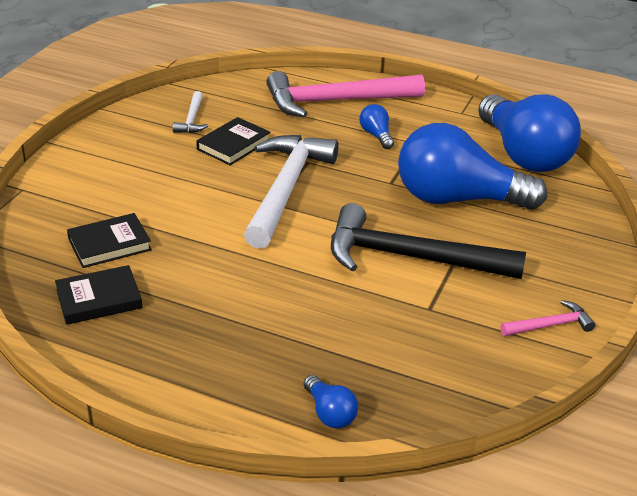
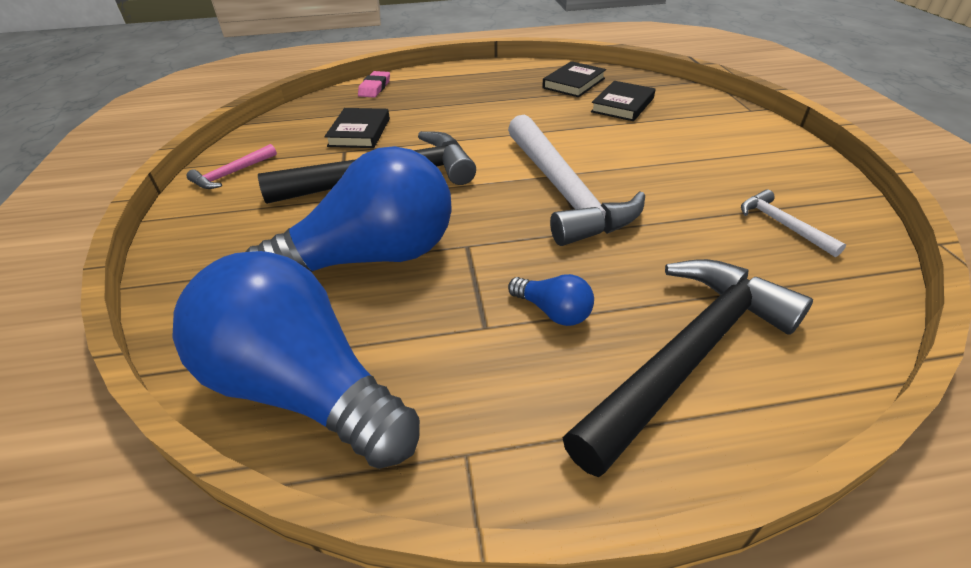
camera: 150 degrees right, 5 degrees up
black book [196,117,271,165] -> black book moved to [324,108,390,148]
pink hammer [267,71,425,117] -> black hammer [563,259,813,477]
blue light bulb [304,375,358,428] -> pink eraser [358,71,390,98]

